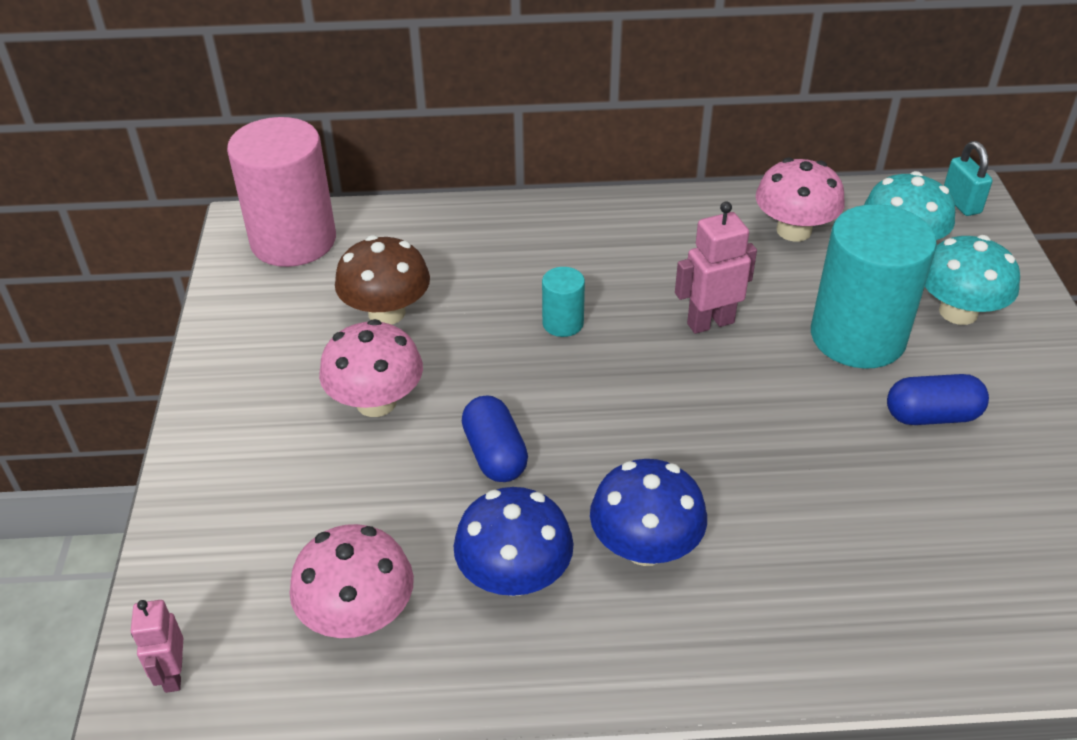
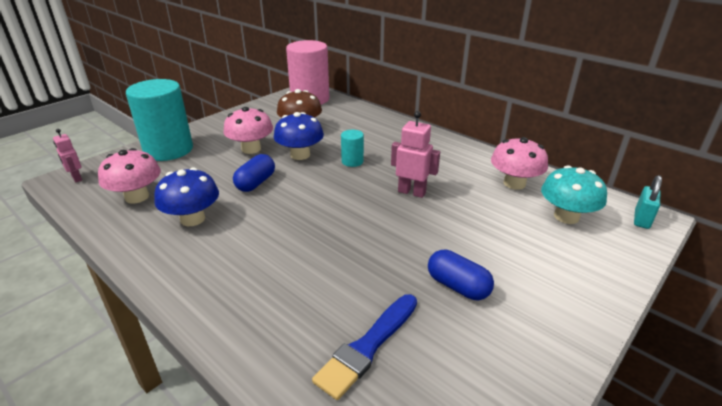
camera: 45 degrees right, 10 degrees down
pink robot [131,600,183,693] -> pink robot turned 75 degrees counterclockwise [53,129,82,182]
blue mushroom [590,459,707,566] -> blue mushroom moved to [274,112,324,160]
turquoise cylinder [811,204,937,369] -> turquoise cylinder moved to [126,79,193,161]
turquoise mushroom [925,235,1020,325] -> none
none -> blue brush [312,294,417,400]

